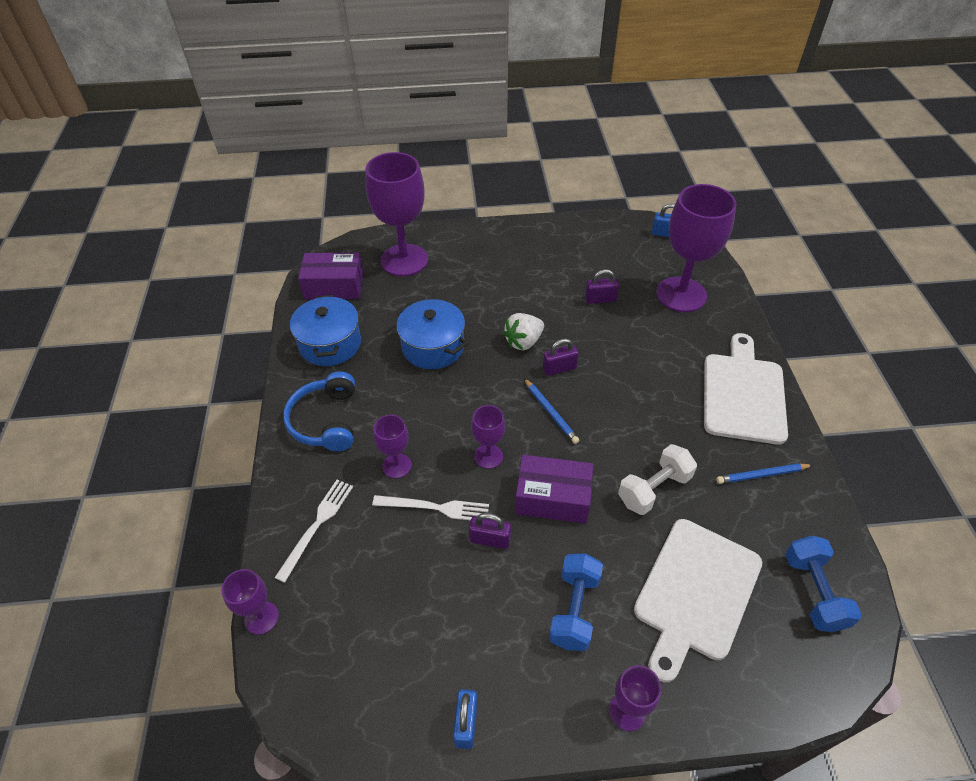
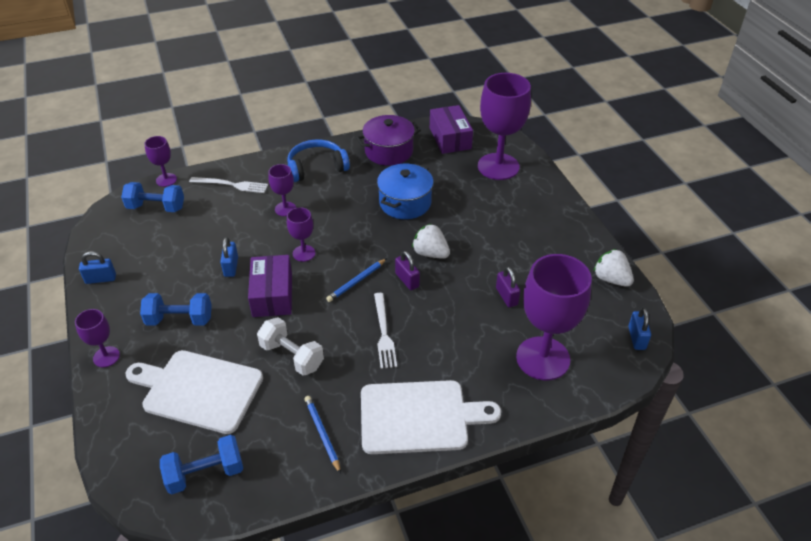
camera: 75 degrees right, 5 degrees down
blue pot [290,295,361,366] -> purple pot [356,115,421,166]
white fork [372,495,489,520] -> white fork moved to [374,293,397,369]
purple padlock [469,513,511,549] -> blue padlock [220,237,238,277]
none -> blue dumbbell [121,182,184,212]
none -> white strawberry [593,249,634,287]

